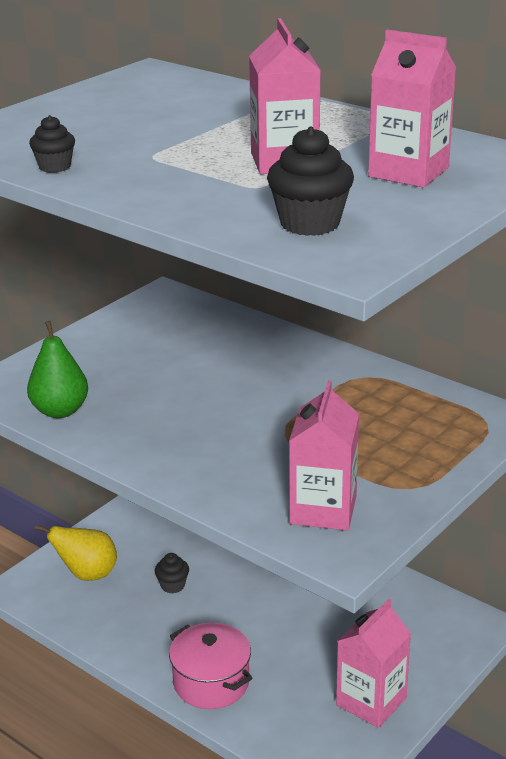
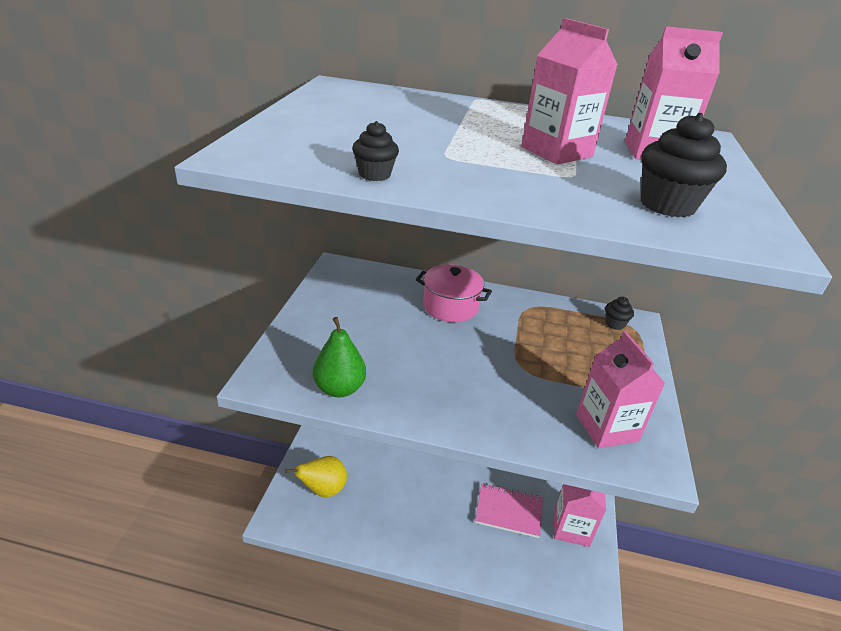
camera: 30 degrees left, 5 degrees up
black cupcake [155,553,189,593] -> black cupcake moved to [605,297,634,330]
pink pot [169,623,253,709] -> pink pot moved to [416,265,492,322]
none -> pink notebook [475,483,543,538]

